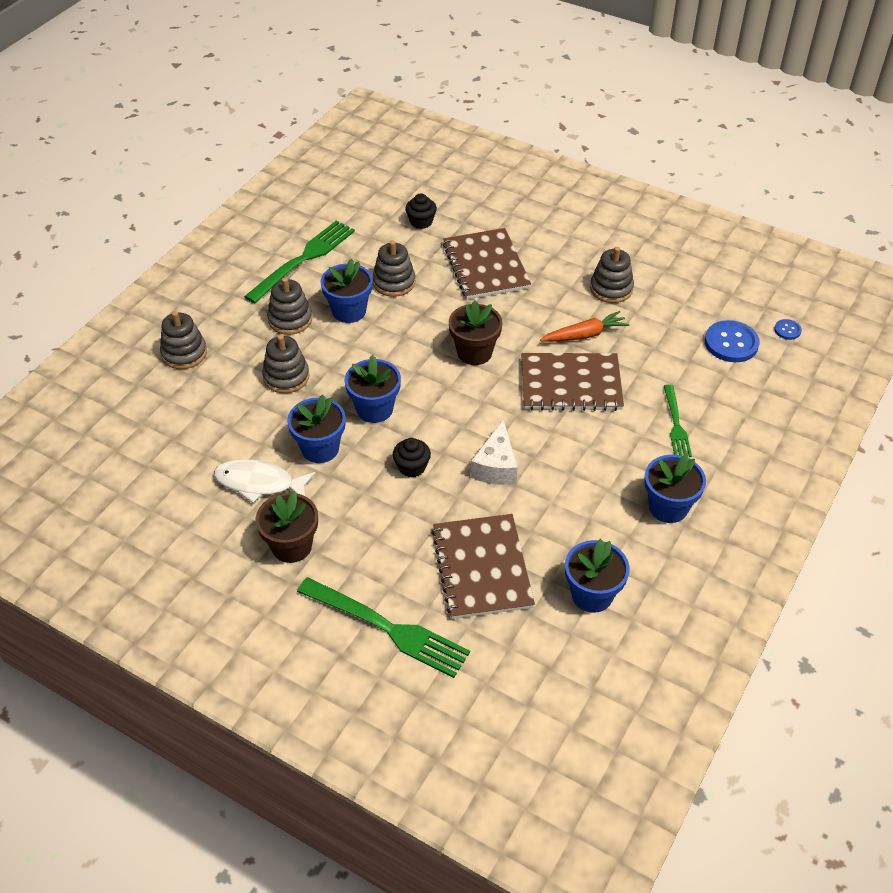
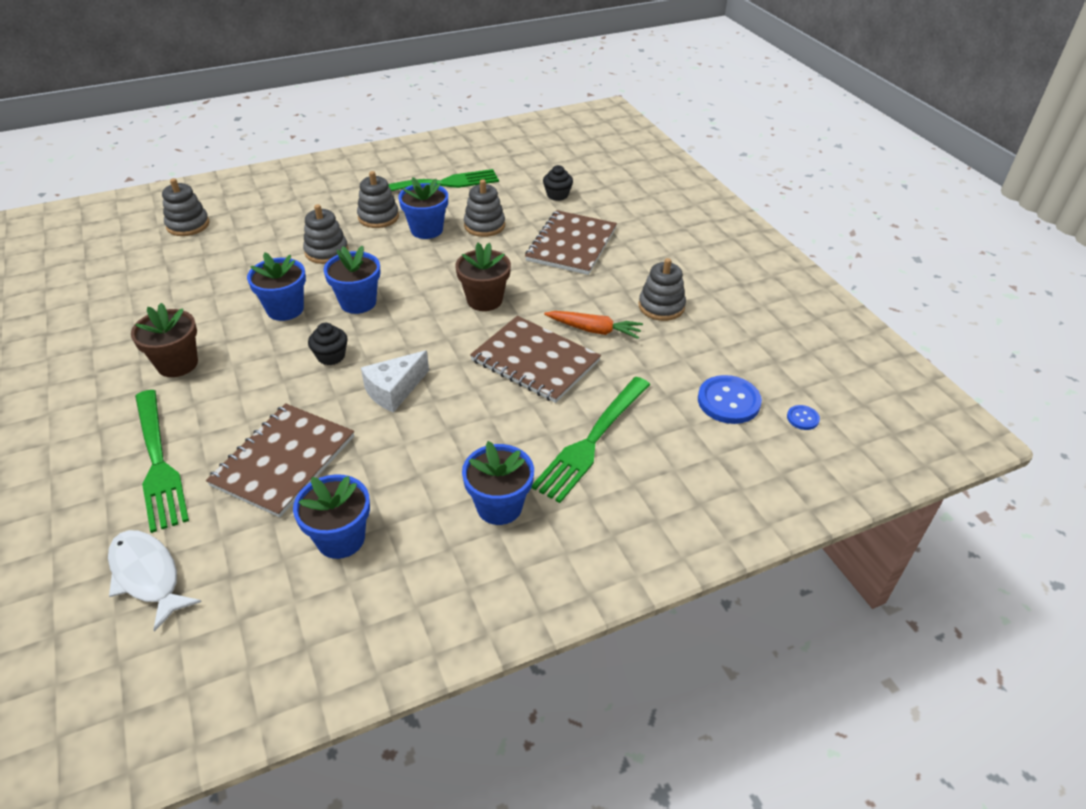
camera: 35 degrees right, 5 degrees down
grey stacking toy [160,311,207,369] -> grey stacking toy moved to [162,178,210,236]
white fish [214,459,316,503] -> white fish moved to [108,530,202,632]
green fork [664,385,692,457] -> green fork [531,377,650,503], size x1.72

